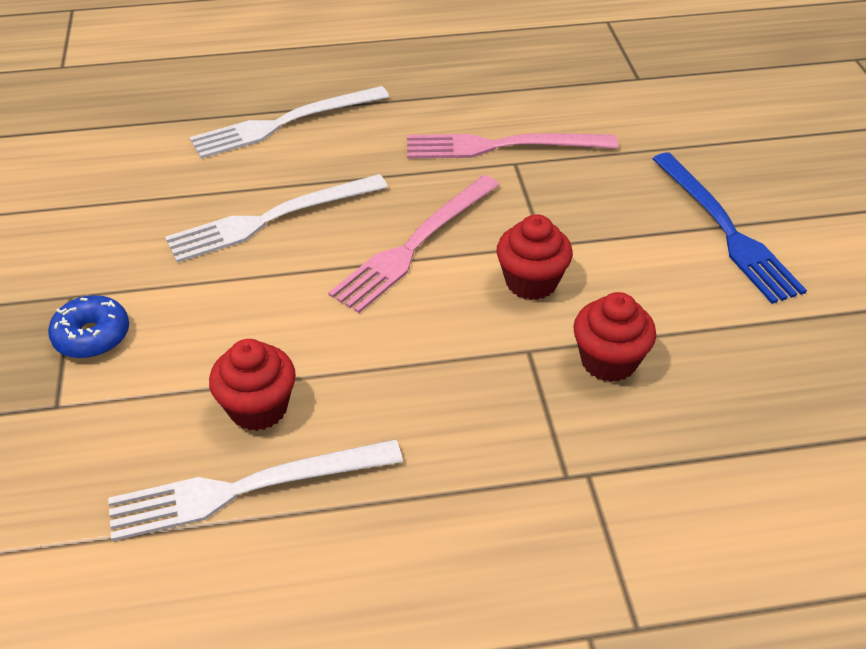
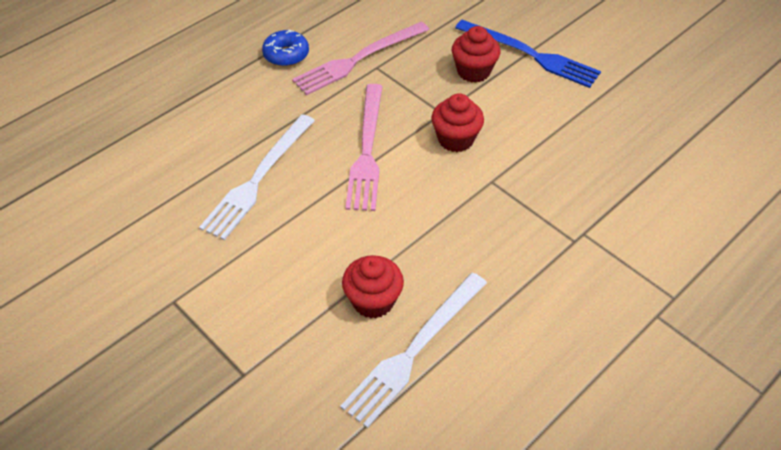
camera: 35 degrees left, 5 degrees up
blue donut [48,295,129,359] -> blue donut moved to [262,30,309,67]
white fork [190,86,389,159] -> none
red cupcake [573,292,656,382] -> red cupcake moved to [452,26,500,83]

